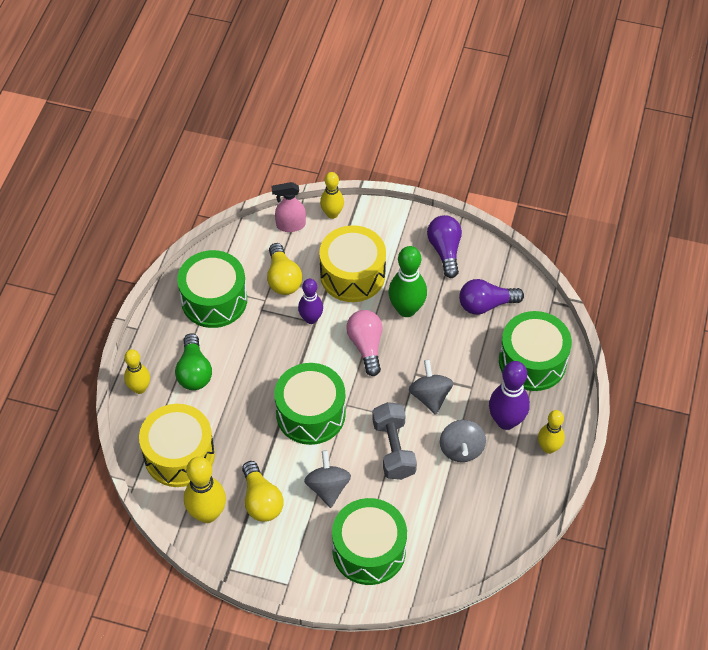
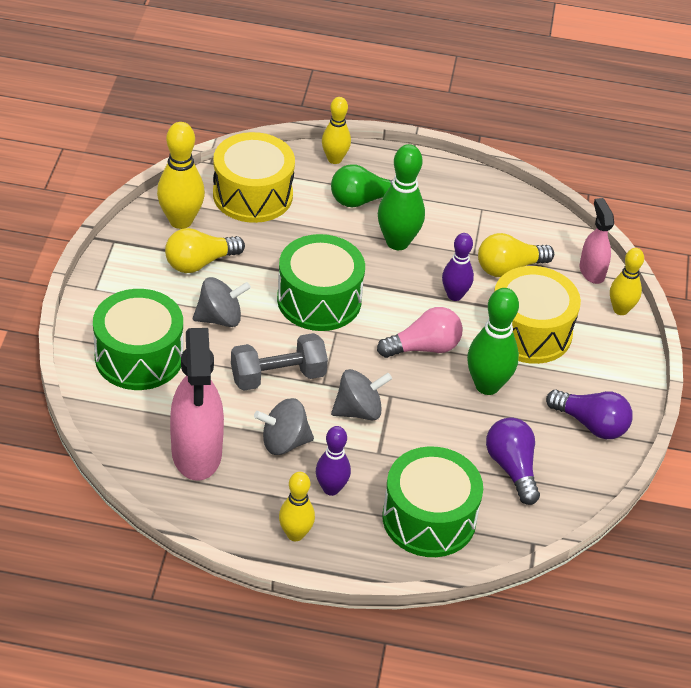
camera: 80 degrees right, 10 degrees down
green drum [177,250,247,328] -> none
purple light bulb [427,215,462,278] -> purple light bulb turned 45 degrees clockwise [546,389,633,439]
purple bowling pin [489,361,530,430] -> purple bowling pin [316,426,351,496], size x0.65
none -> pink spray bottle [170,328,224,481]
none -> green bowling pin [378,144,425,250]

